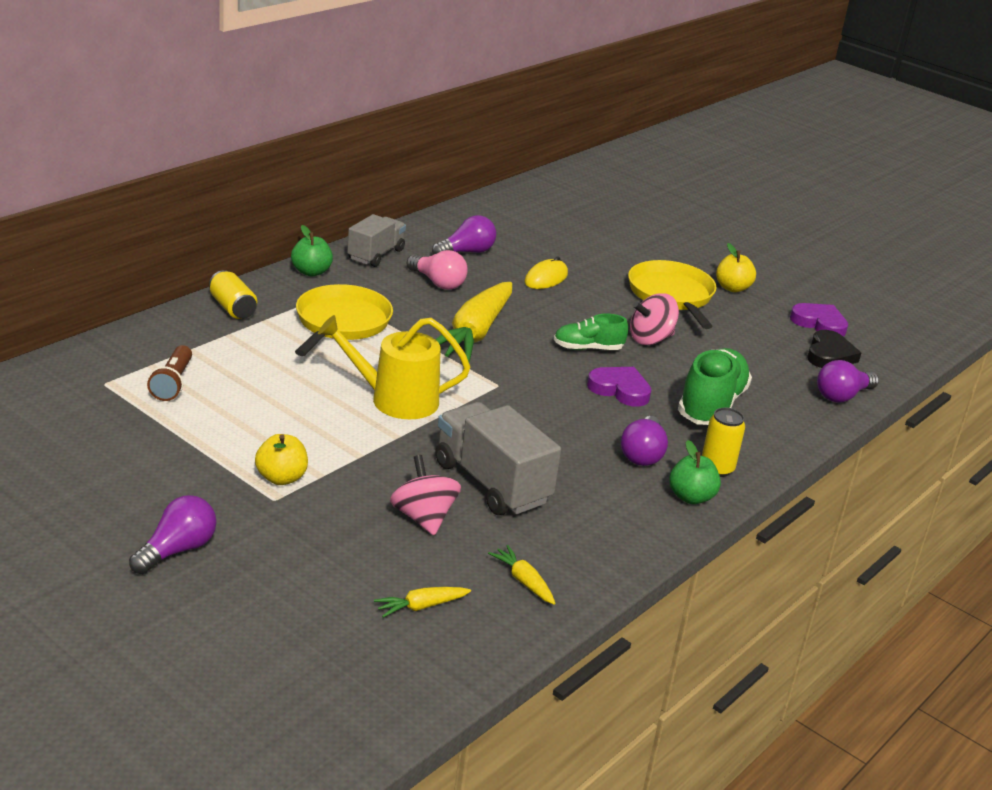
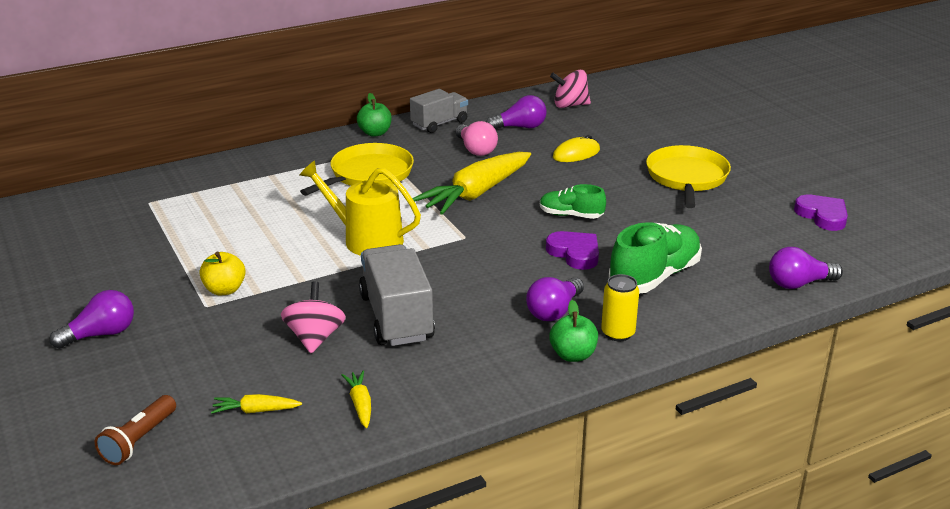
camera: 25 degrees right, 0 degrees up
brown flashlight [147,345,192,401] -> brown flashlight moved to [95,395,176,465]
yellow can [209,270,257,319] -> none
pink spinning top [630,293,679,345] -> pink spinning top moved to [550,70,591,108]
yellow apple [716,243,756,292] -> none
black heart [807,330,861,368] -> none

